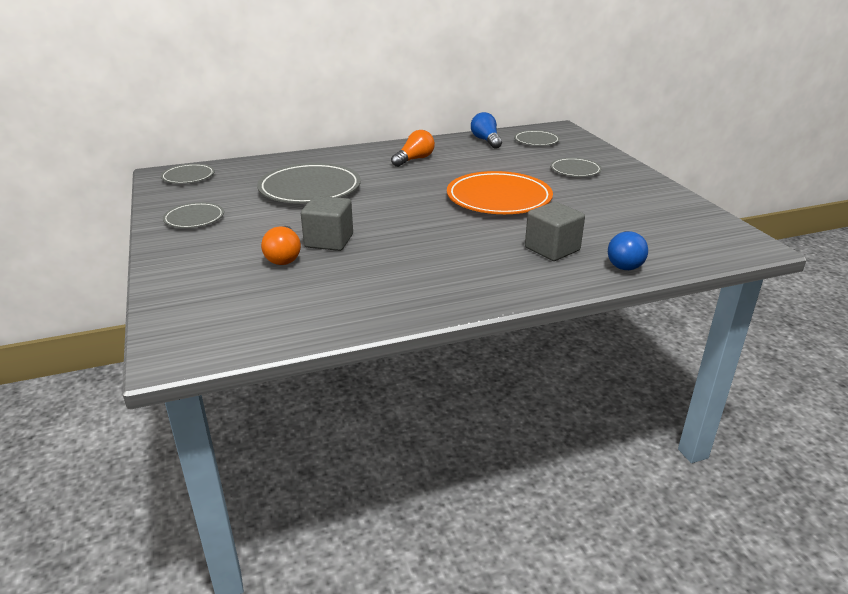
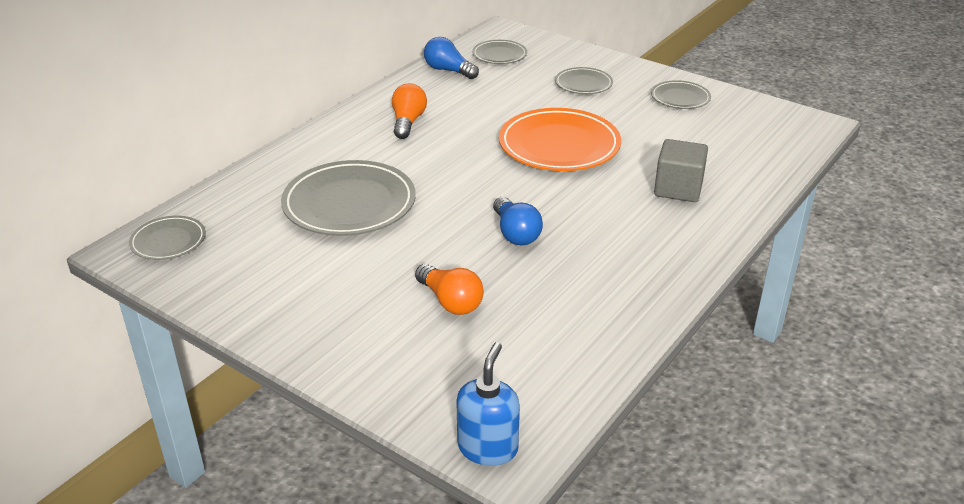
camera: 35 degrees left, 5 degrees up
grey plate [163,202,224,228] -> grey plate moved to [651,80,711,109]
grey cube [301,196,353,251] -> none
blue light bulb [608,231,648,270] -> blue light bulb moved to [493,197,543,245]
none -> blue soap dispenser [456,342,520,466]

